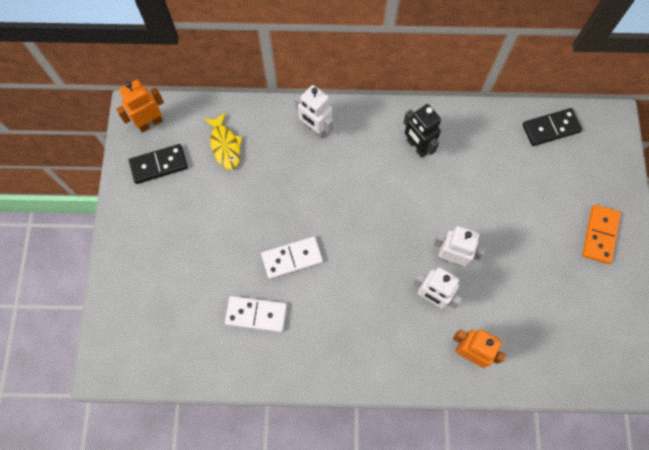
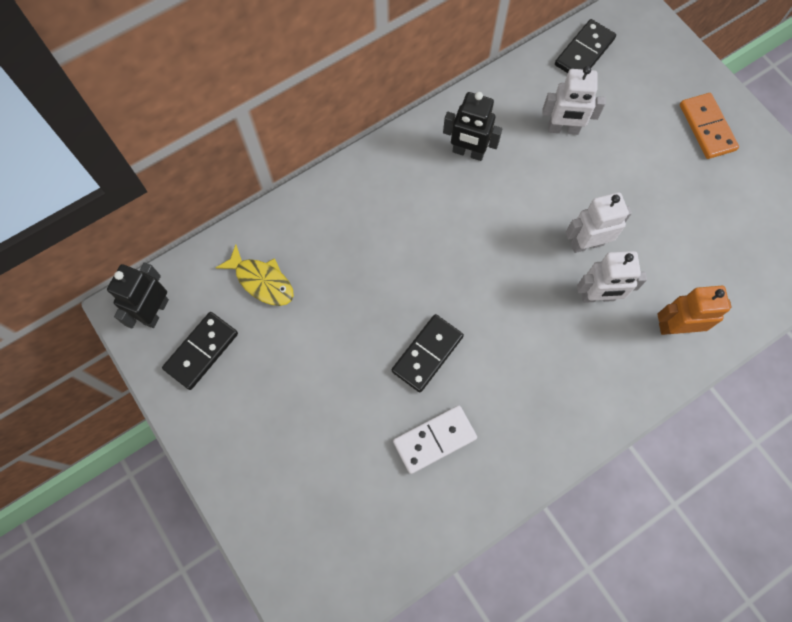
camera: 35 degrees left, 0 degrees up
orange robot [116,80,164,133] -> black robot [107,262,169,329]
white domino [261,236,323,279] -> black domino [392,314,464,392]
white robot [295,85,333,139] -> white robot moved to [542,66,605,135]

